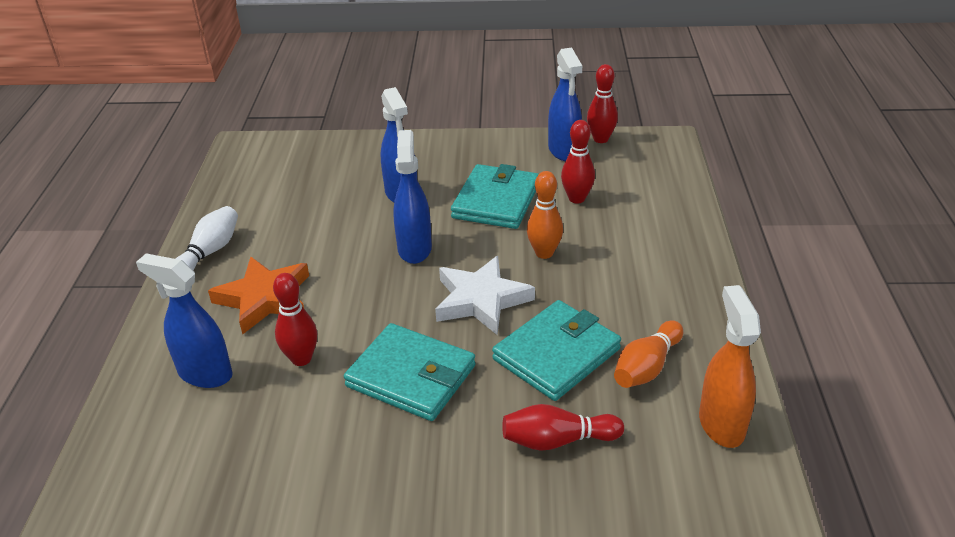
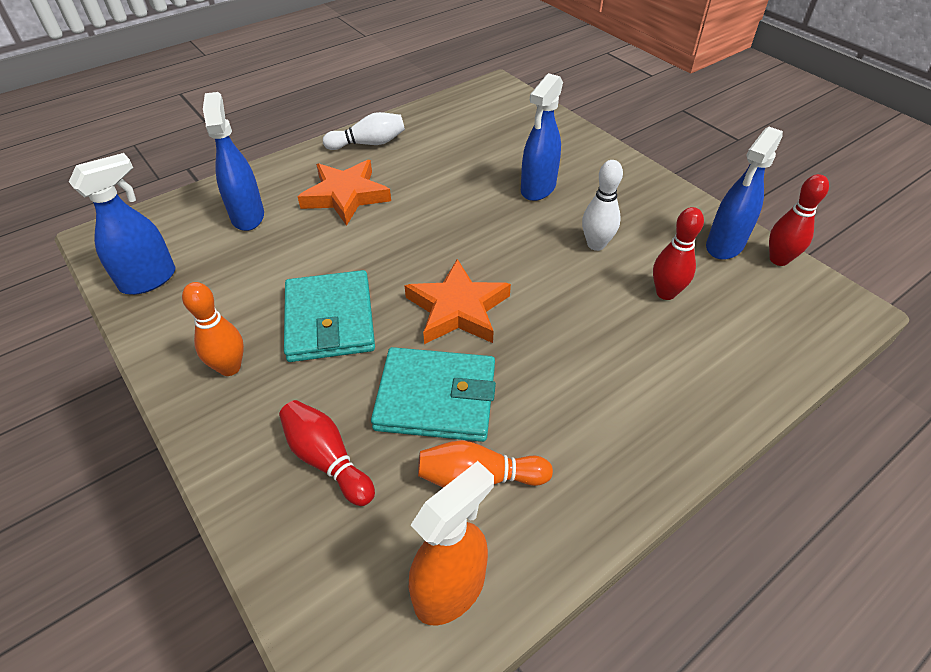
camera: 50 degrees right, 10 degrees up
red bowling pin [273,273,317,366] -> none
blue spray bottle [393,130,432,264] -> blue spray bottle moved to [69,153,175,295]
white star [435,256,535,335] -> orange star [404,259,511,344]
turquoise wallet [451,164,539,229] -> white bowling pin [582,160,623,251]
orange bowling pin [527,171,563,259] -> orange bowling pin moved to [182,282,244,376]

